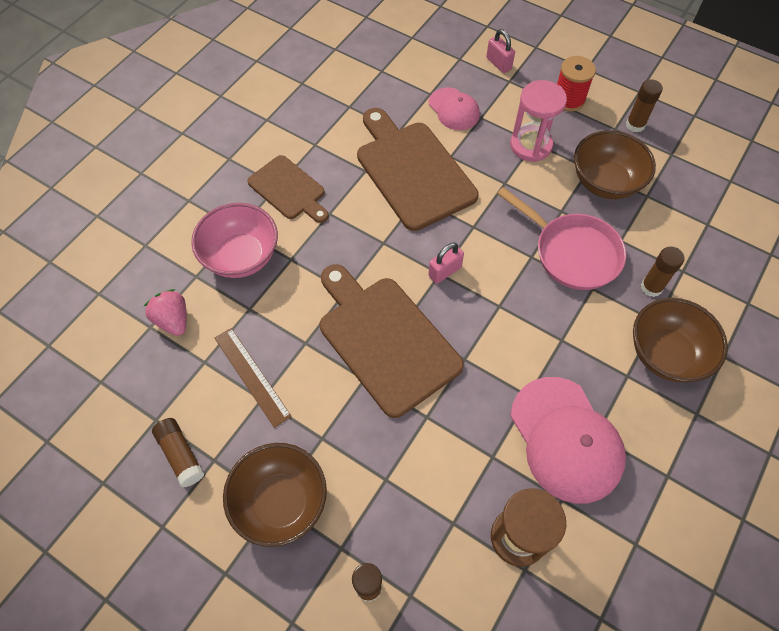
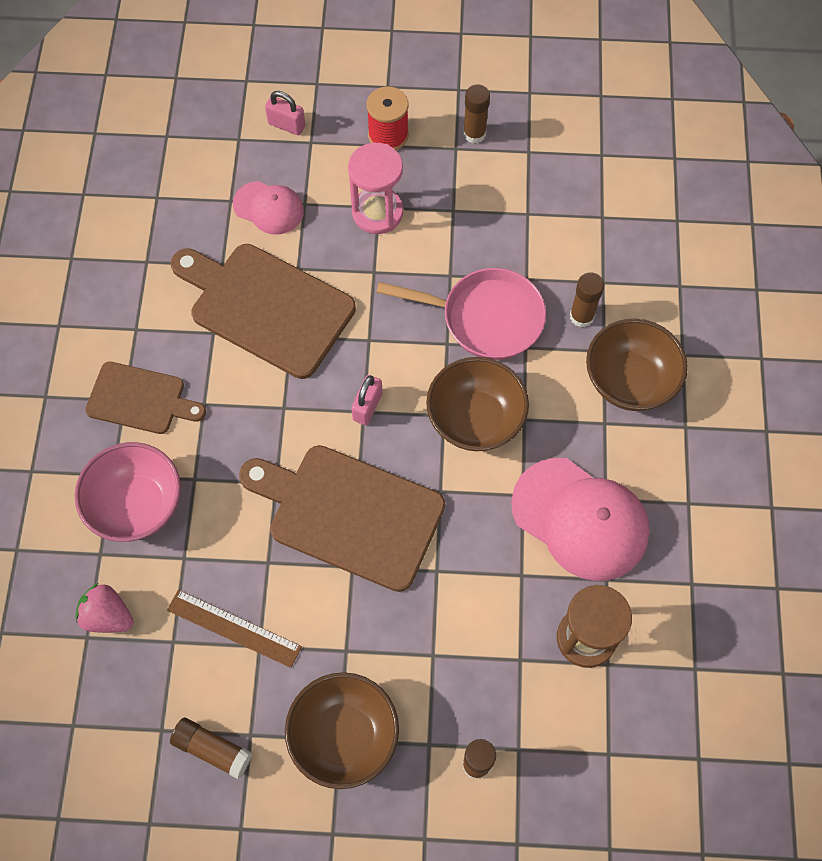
camera: 30 degrees left, 5 degrees up
brown bowl [574,130,656,199] -> brown bowl moved to [426,357,529,451]

